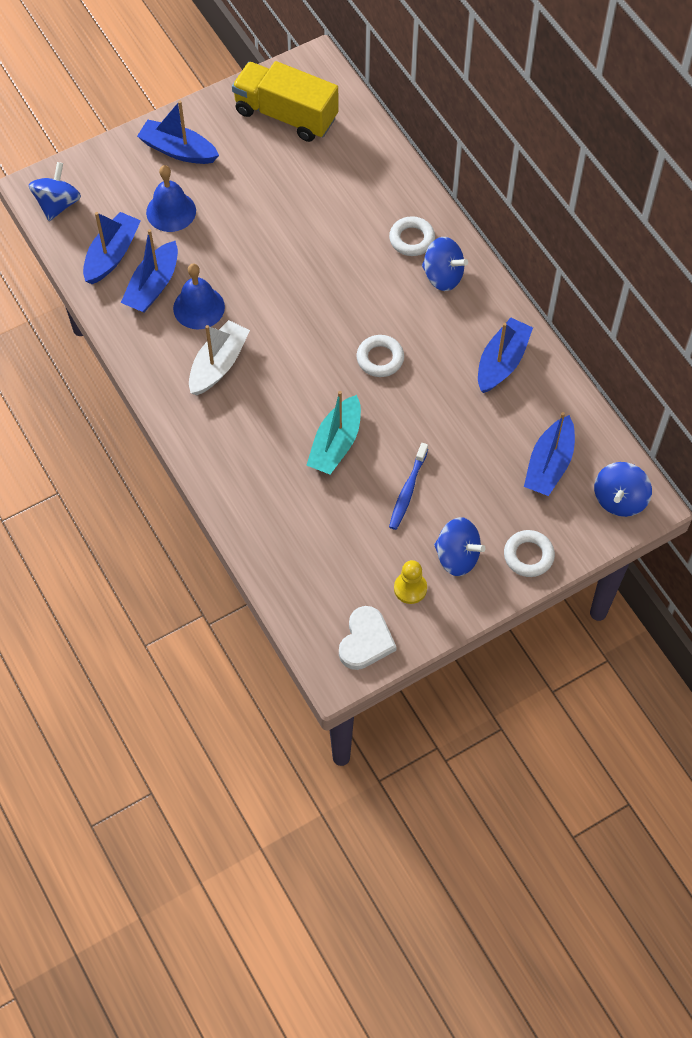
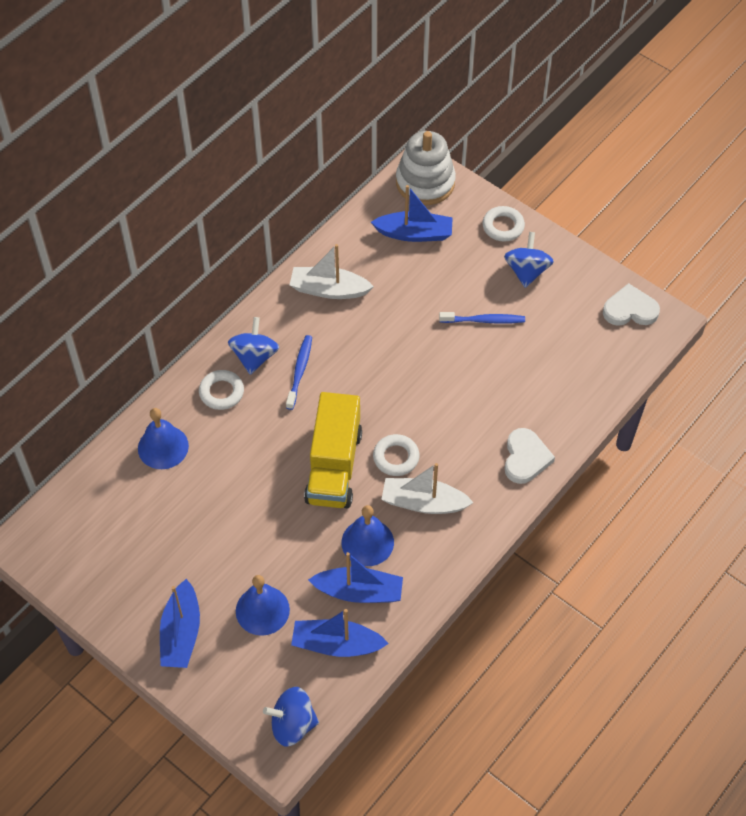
camera: 110 degrees left, 5 degrees down
yellow truck [232,61,338,142] -> yellow truck moved to [304,392,362,508]
turquoise boat [307,391,361,474] -> none
white ring [357,335,404,377] -> white ring moved to [373,434,419,476]
yellow pawn [394,560,427,604] -> none
blue boat [478,318,533,393] -> white boat [290,244,374,299]
blue spinning top [594,462,652,517] -> white stacking toy [396,131,456,205]
none -> blue bell [138,408,189,469]
none -> blue toothbrush [286,335,312,410]
none -> white heart [505,428,555,484]

